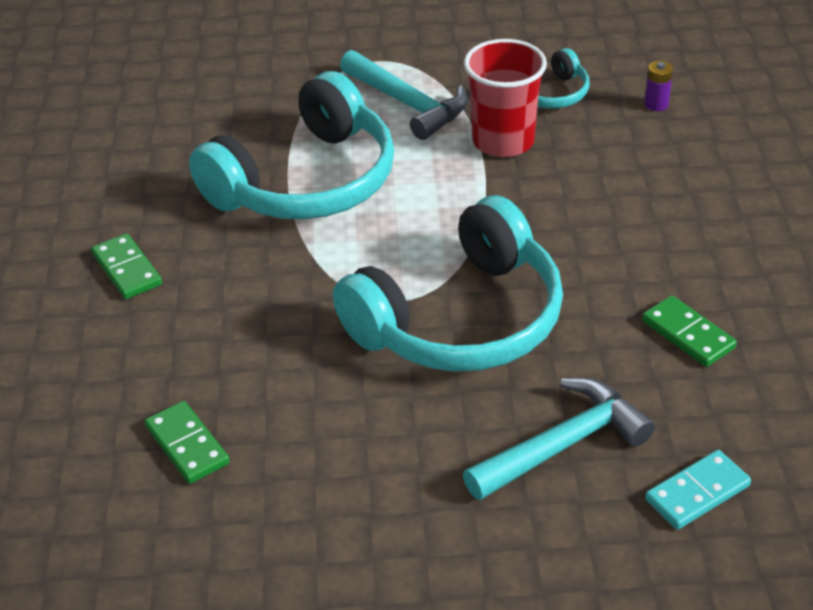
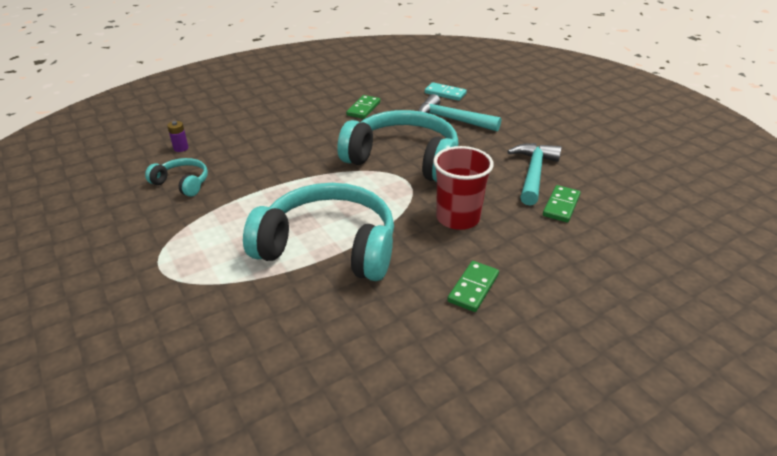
camera: 120 degrees left, 5 degrees down
turquoise hammer [340,50,468,140] -> turquoise hammer moved to [507,143,562,206]
red cup [464,39,547,157] -> red cup moved to [433,146,494,230]

